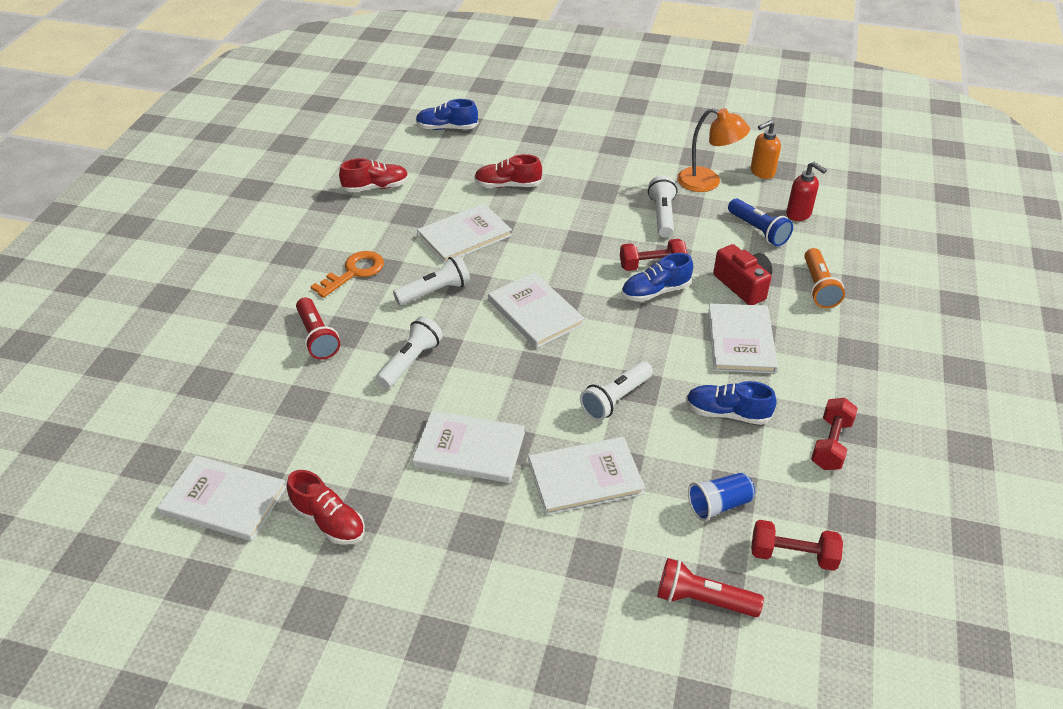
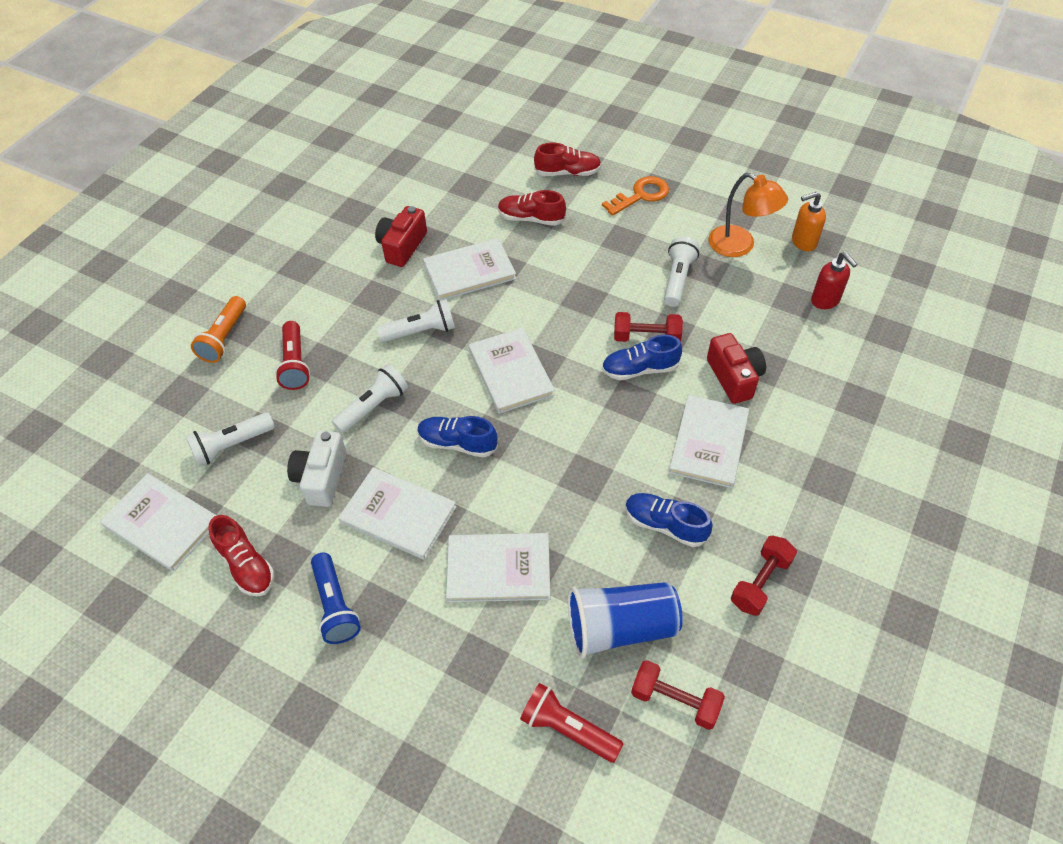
camera: 15 degrees right, 10 degrees up
orange key [311,251,384,298] -> orange key moved to [602,176,669,216]
red shoe [339,158,409,193] -> red shoe moved to [534,142,601,176]
blue shoe [416,99,478,130] -> blue shoe moved to [418,416,498,458]
white flashlight [580,361,653,421] -> white flashlight moved to [185,412,275,467]
blue cup [688,473,755,521] -> blue cup [568,582,683,659], size x1.71
blue flashlight [728,199,793,246] -> blue flashlight moved to [311,553,361,644]
orange flashlight [804,248,845,308] -> orange flashlight moved to [191,296,246,363]
none -> white camera [287,431,347,507]
none -> red camera [375,206,427,267]

